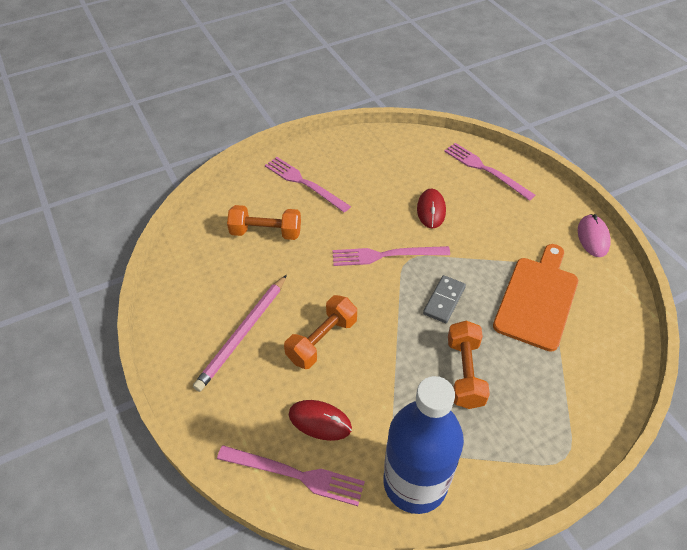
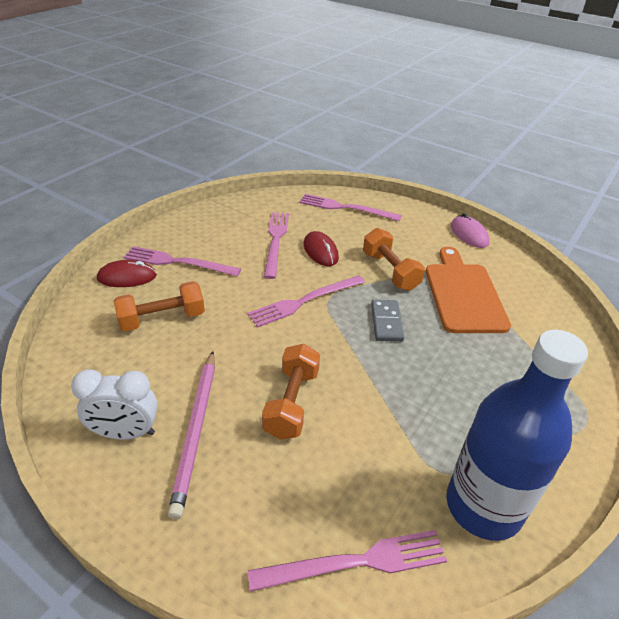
camera: 30 degrees left, 10 degrees down
red mouse [289,400,352,441] -> red mouse moved to [97,260,157,287]
orange dumbbell [448,321,490,409] -> orange dumbbell moved to [363,228,425,291]
none -> white clock [71,369,158,440]
none -> pink fork [264,212,289,279]

